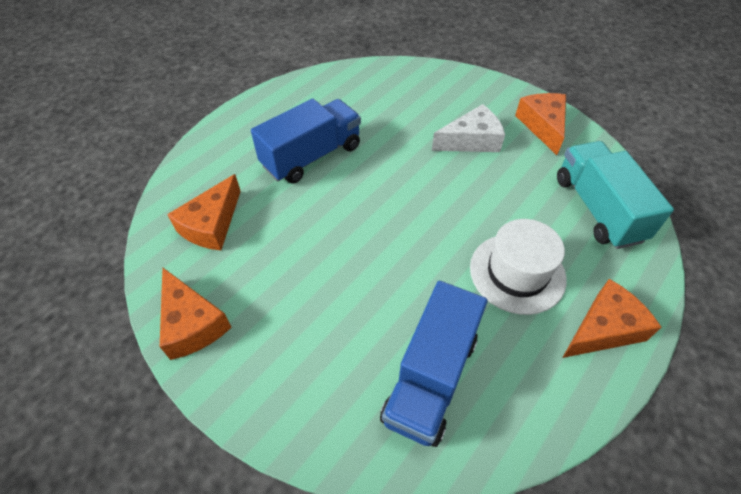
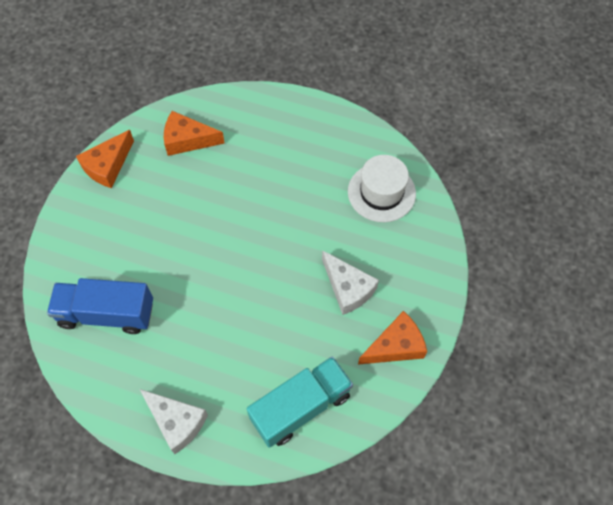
camera: 70 degrees right, 10 degrees up
blue truck [251,99,361,183] -> none
white hat [470,219,567,315] -> white hat moved to [348,155,416,222]
orange cheese [562,279,661,358] -> white cheese [140,389,208,454]

